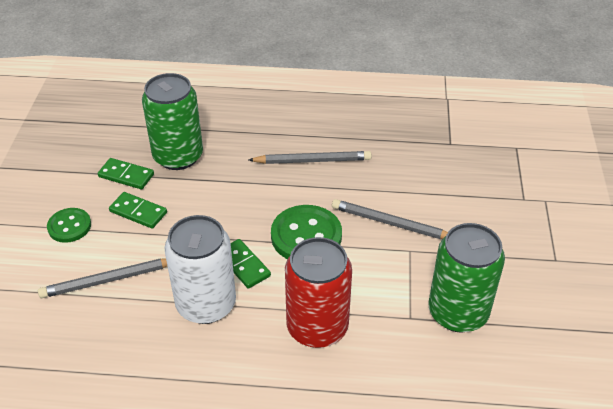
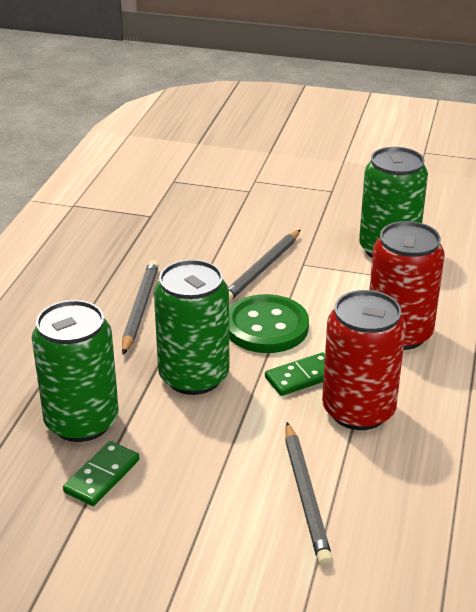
camera: 80 degrees left, 10 degrees down
green button [47,208,91,243] -> none
green domino [109,192,167,229] -> none
white can [165,215,236,324] -> red can [322,290,406,430]
none -> green can [154,259,229,395]

